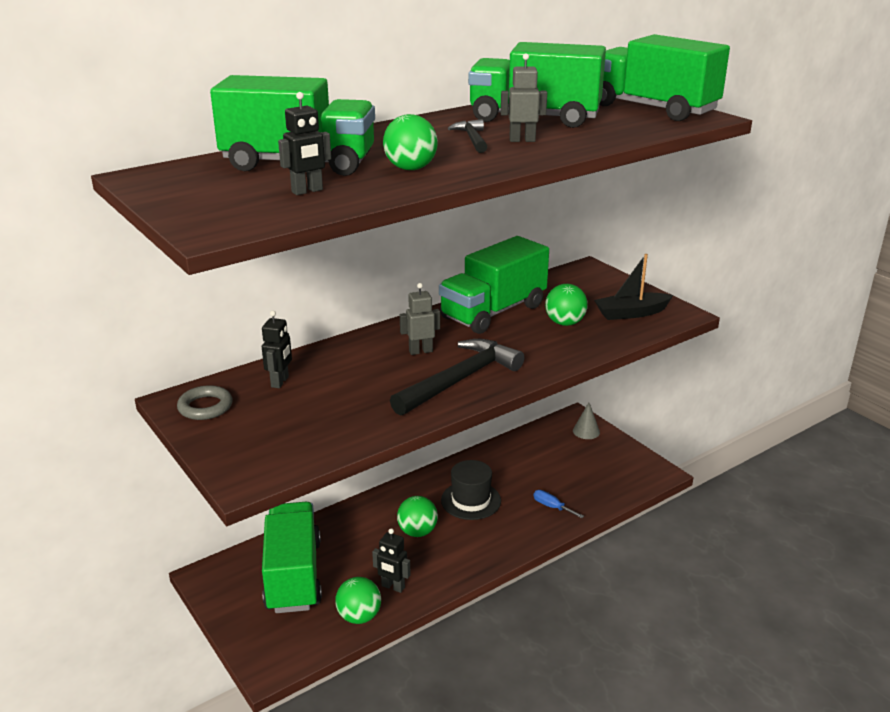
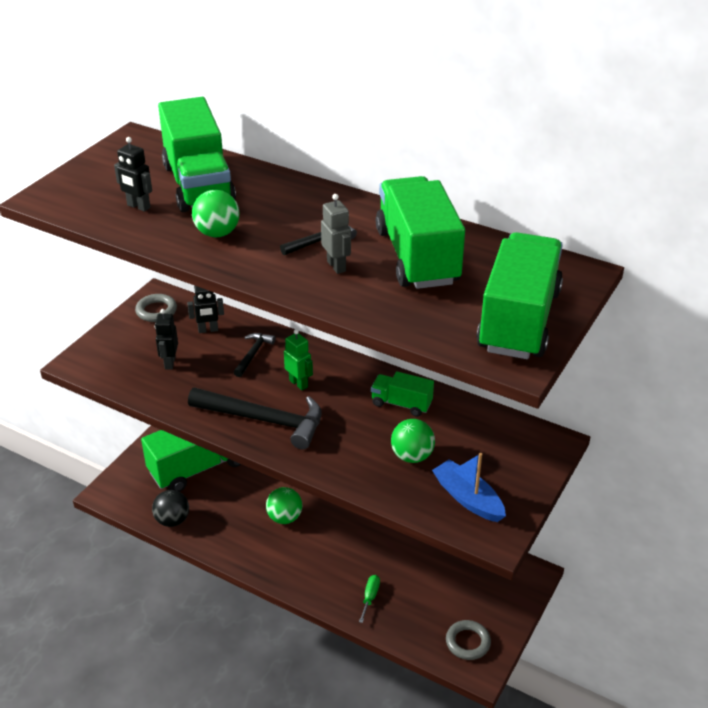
camera: 65 degrees right, 10 degrees up
green ball [336,577,381,624] -> black ball [152,490,189,527]
black robot [372,528,411,593] -> black robot moved to [155,309,178,369]
grey robot [400,283,440,355] -> green robot [284,329,313,390]
green truck [439,236,549,334] -> green truck [371,371,434,417], size x0.51
black hat [441,460,501,520] -> none
blue screwdriver [534,490,584,518] -> green screwdriver [359,575,380,623]
grey cone [573,403,600,439] -> none
black boat [594,254,673,320] -> blue boat [432,453,506,522]
none -> black hammer [234,333,276,377]
none -> grey ring [446,620,491,660]

